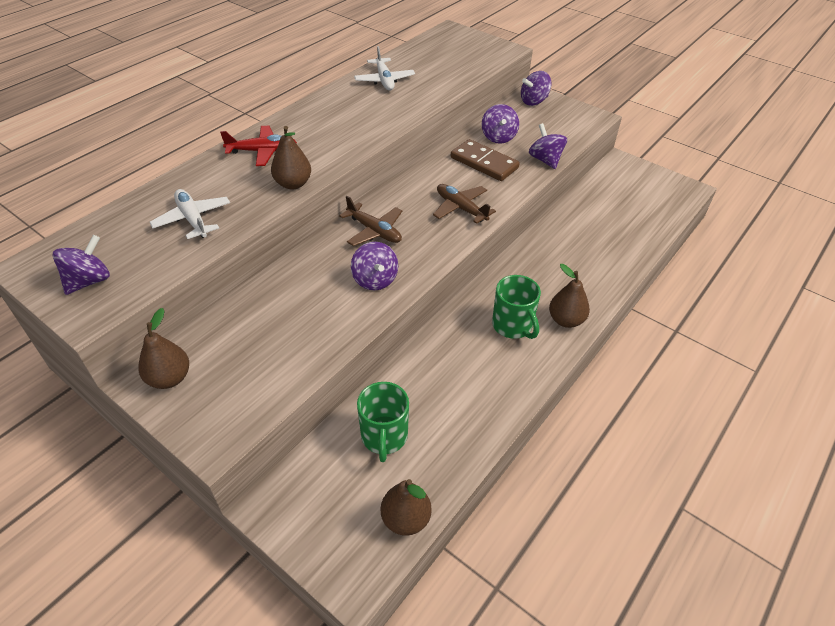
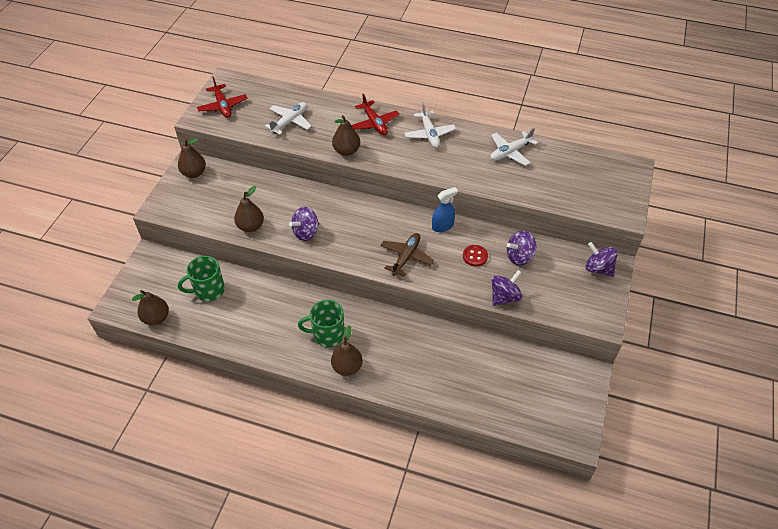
camera: 70 degrees right, 5 degrees up
purple spinning top [53,235,110,295] -> red plane [197,77,248,118]
brown plane [339,196,402,246] -> none
brown domino [451,139,520,181] -> red button [463,245,488,267]
green mug [492,275,541,339] -> green mug turned 45 degrees clockwise [298,300,345,347]
none -> brown pear [234,186,264,232]
none -> white plane [404,103,456,148]
none -> blue spray bottle [432,187,458,232]

